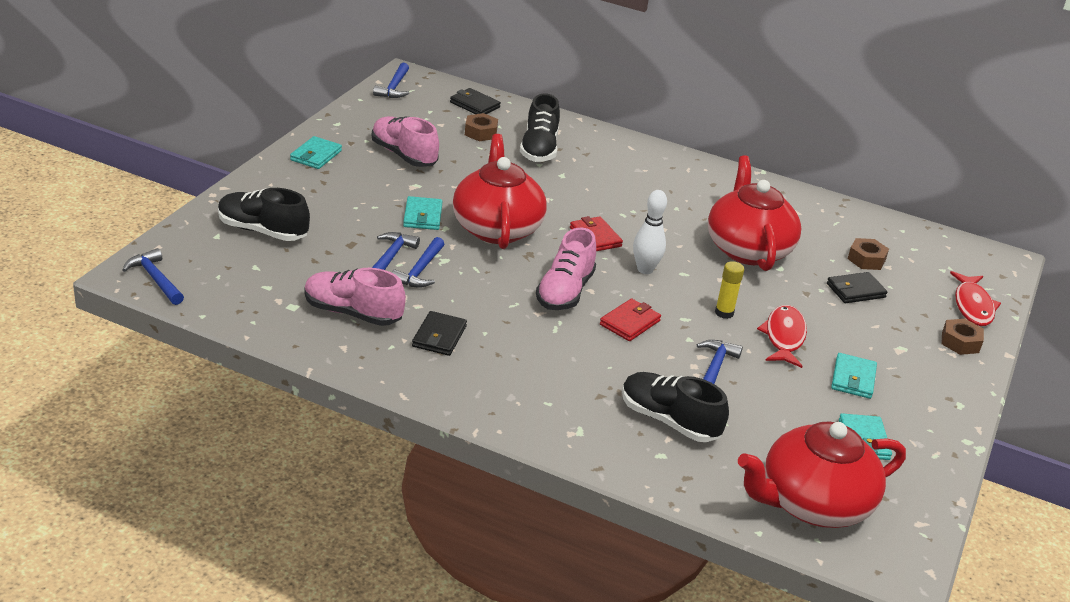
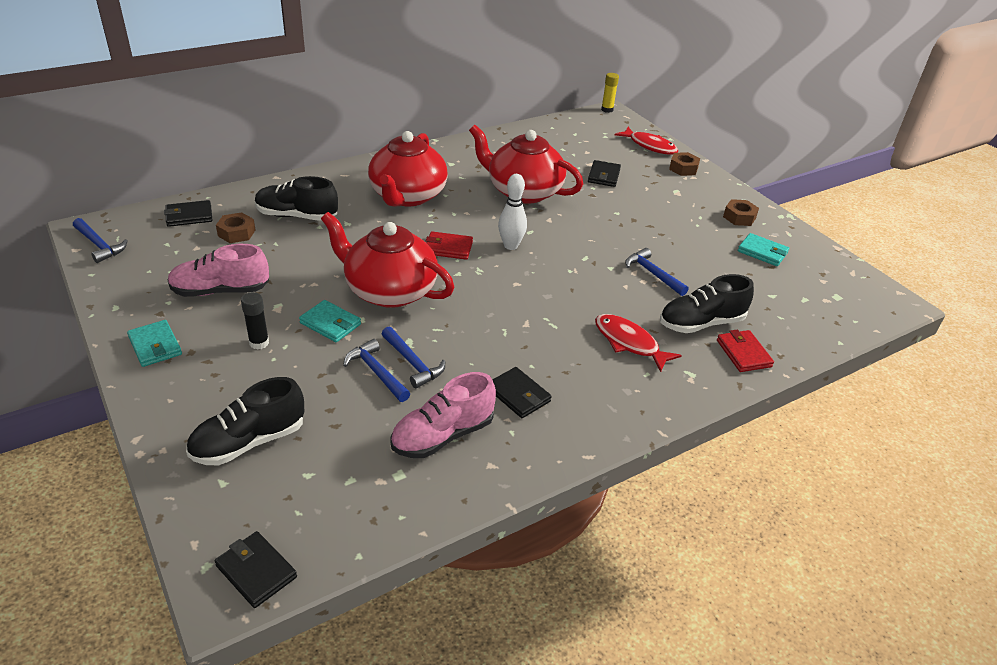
camera: 55 degrees left, 5 degrees up
blue hammer [123,248,184,305] -> black wallet [215,531,297,608]
black shoe [520,94,560,162] -> black shoe turned 150 degrees clockwise [255,176,338,221]
pink shoe [536,227,596,310] -> none
red wallet [600,298,661,341] -> red wallet moved to [717,330,774,372]
yellow glue stick [715,261,744,319] -> yellow glue stick moved to [601,73,619,113]
red teapot [738,422,906,528] -> red teapot moved to [368,131,448,207]
red fish [757,305,807,368] -> red fish moved to [595,314,682,372]
turquoise wallet [831,353,877,399] -> none
brown nut [848,238,889,270] -> brown nut moved to [723,199,759,226]
none -> black glue stick [241,292,269,350]

